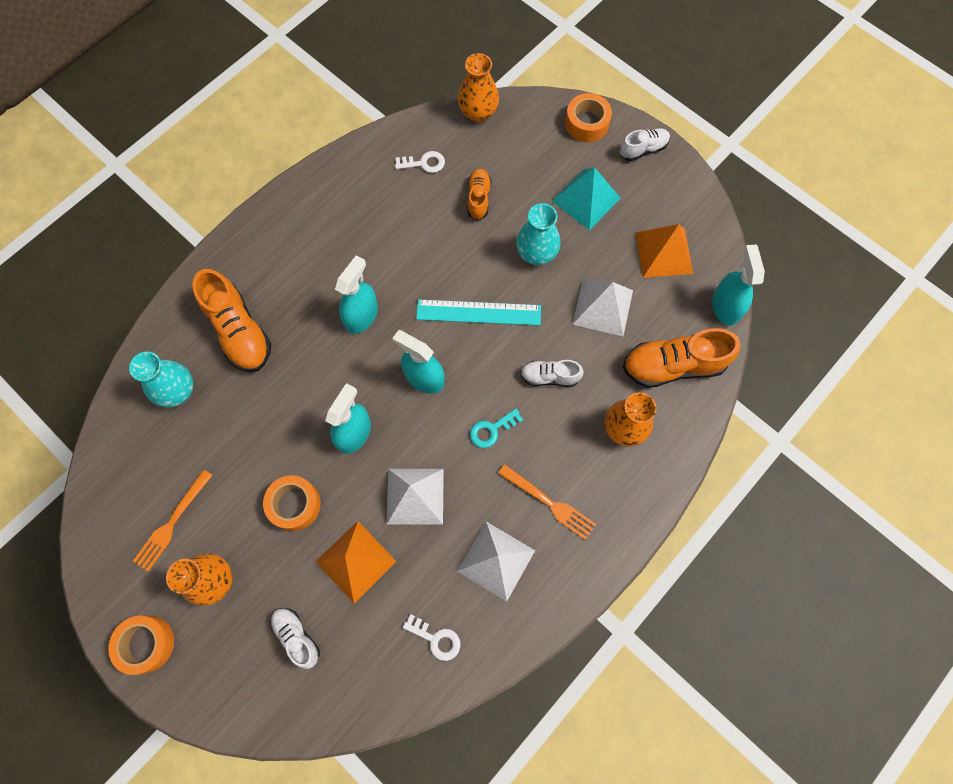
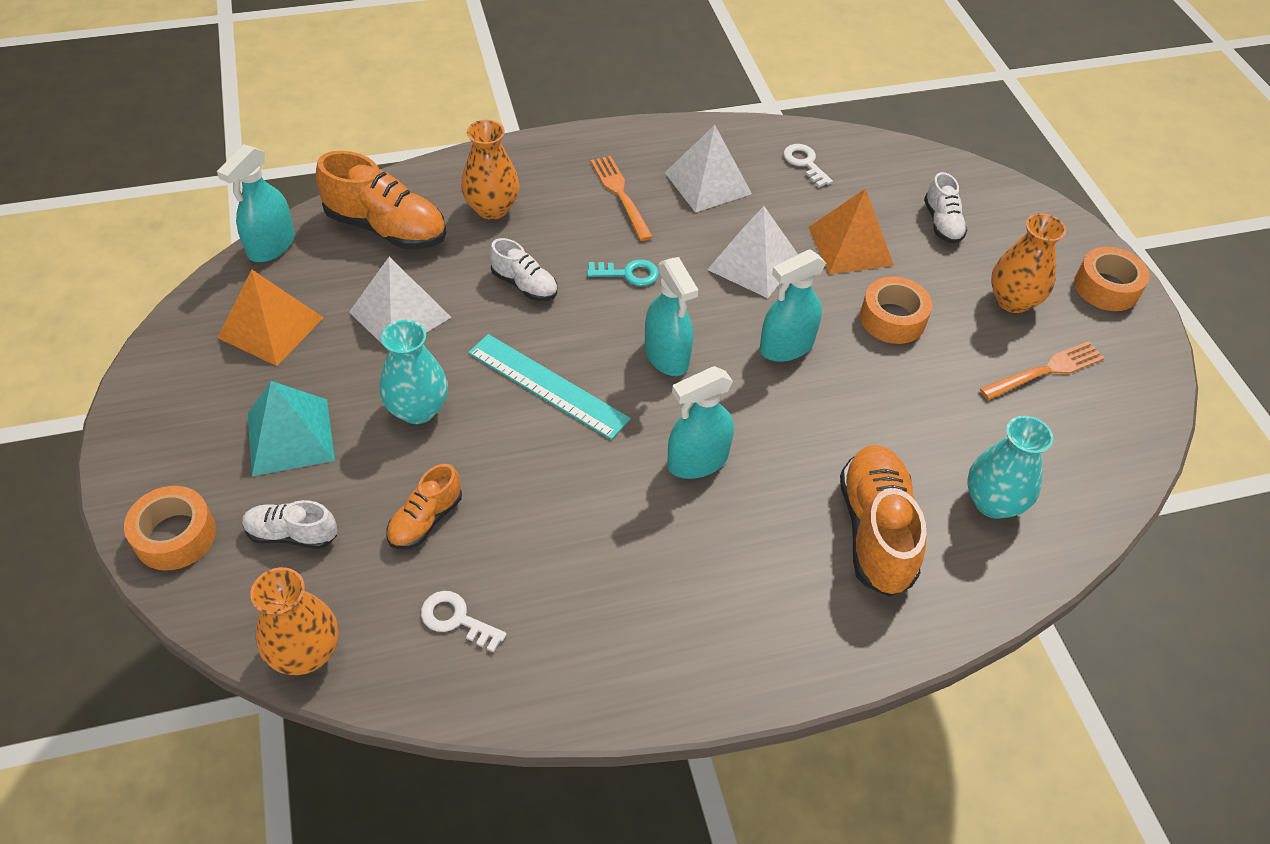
camera: 150 degrees left, 20 degrees down
white shoe [620,128,670,161] -> white shoe moved to [242,500,337,549]

